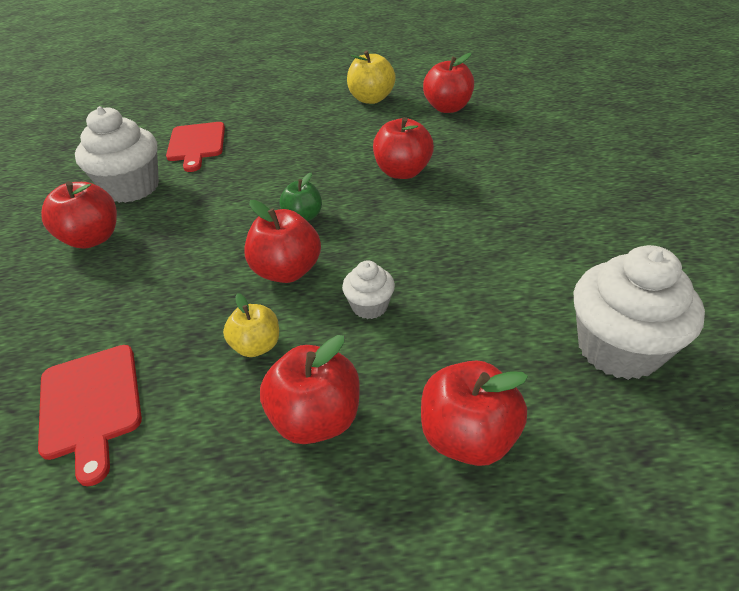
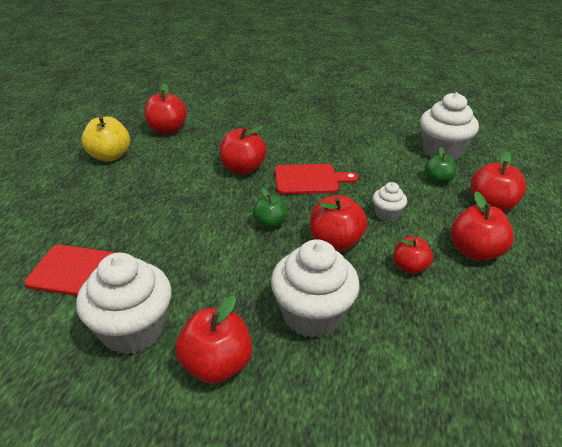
camera: 75 degrees left, 5 degrees down
red cutting board [38,345,142,486] -> red cutting board moved to [275,164,358,194]
yellow apple [223,293,279,357] -> red apple [393,237,433,274]
none -> white cupcake [271,239,360,338]
none -> green apple [425,147,456,184]

